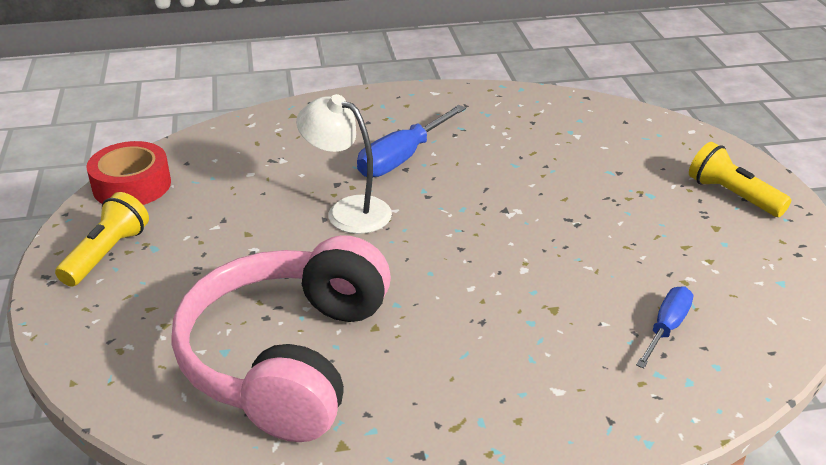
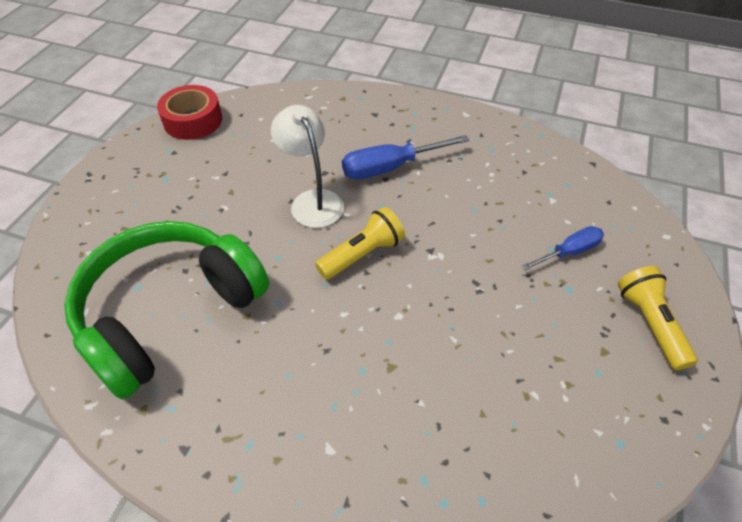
camera: 30 degrees right, 15 degrees up
yellow flashlight [55,192,149,287] -> yellow flashlight moved to [315,207,405,280]
pink headphones [172,235,391,442] -> green headphones [64,221,269,399]
blue screwdriver [636,286,693,368] -> blue screwdriver moved to [521,226,604,271]

